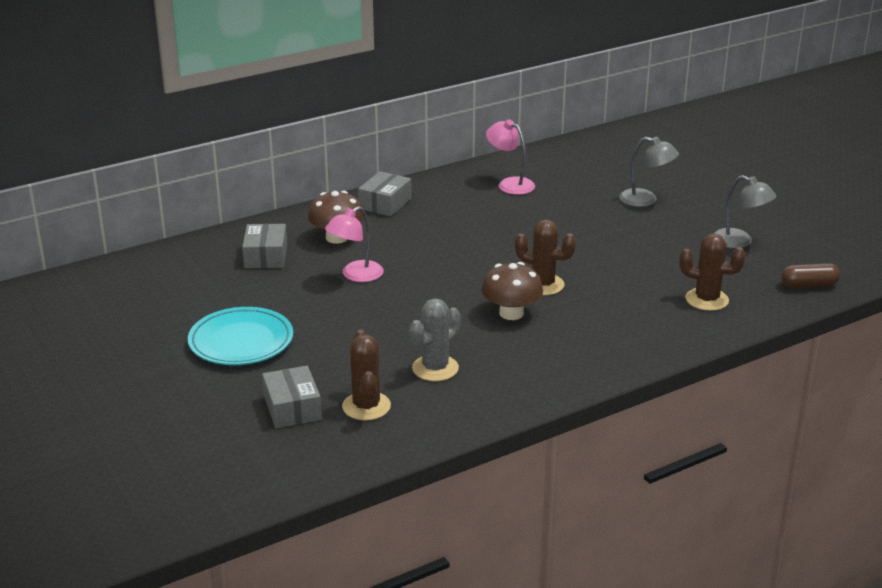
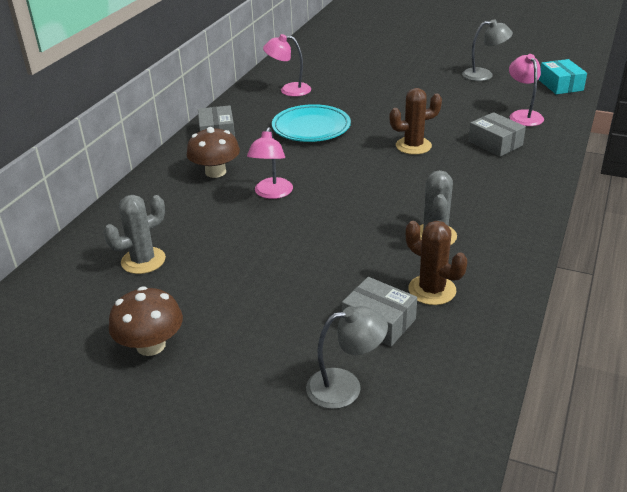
camera: 35 degrees left, 5 degrees up
turquoise plate [188,307,293,365] -> turquoise plate moved to [272,104,351,142]
grey box [242,224,287,268] -> grey box moved to [468,112,526,157]
brown mushroom [481,262,543,320] -> brown mushroom moved to [109,286,183,356]
grey lamp [619,137,679,207] -> grey lamp moved to [306,306,388,409]
brown cactus [679,234,746,311] -> pink lamp [509,54,544,126]
brown capsule [781,263,841,288] -> turquoise box [539,59,587,94]
none -> grey cactus [103,195,166,274]

